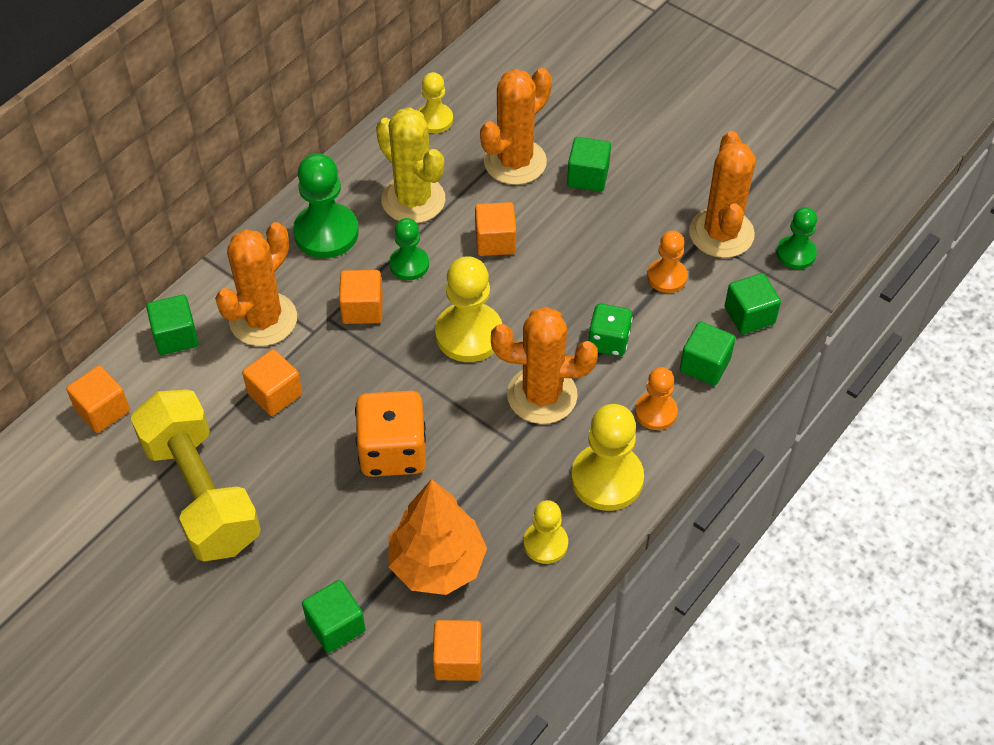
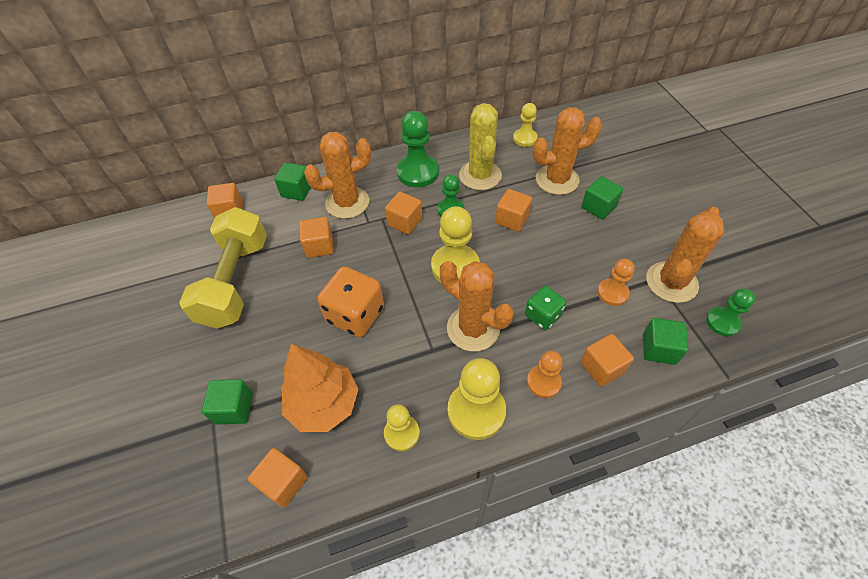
camera: 35 degrees right, 0 degrees up
green cube [680,321,735,386] -> orange cube [581,334,634,386]

